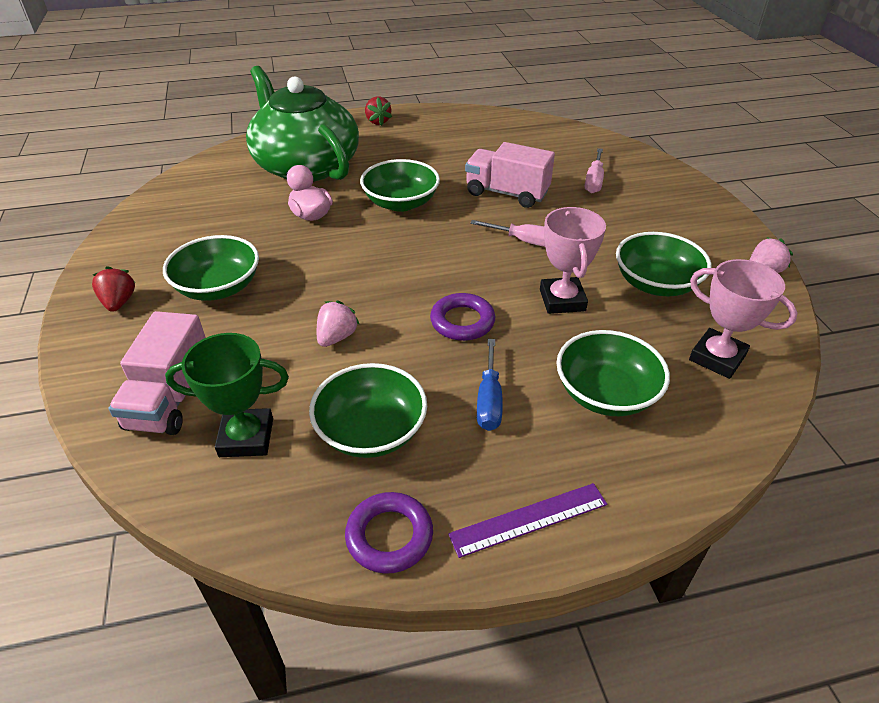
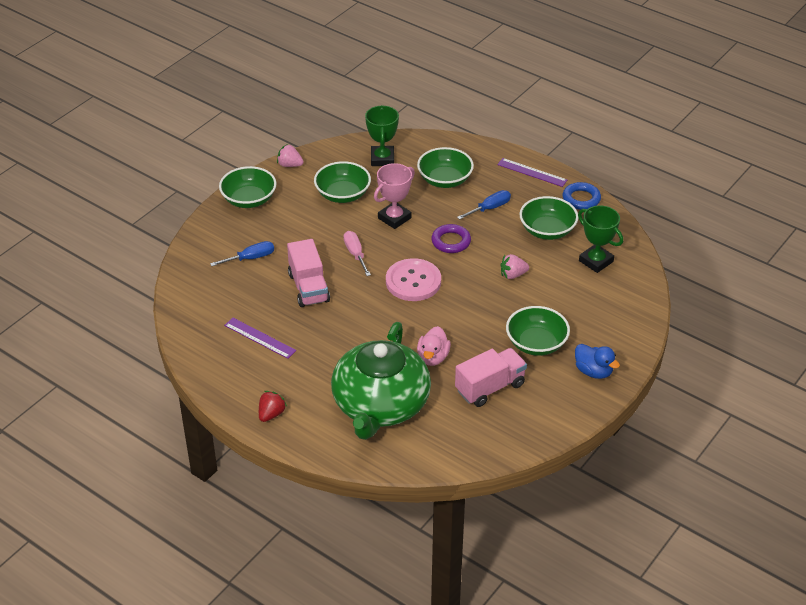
camera: 130 degrees left, 0 degrees up
red strawberry [92,266,135,312] -> blue duck [575,344,620,379]
pink truck [109,311,206,435] -> pink truck moved to [455,348,527,407]
purple ring [345,492,433,574] -> blue ring [563,182,601,210]
green bowl [360,159,440,212] -> green bowl moved to [219,166,276,208]
pink screwdriver [585,148,604,193] -> blue screwdriver [210,241,274,266]
pink trophy [689,259,798,379] -> green trophy [365,105,399,166]
none -> purple ruler [224,318,296,359]
none -> pink button [386,258,441,301]

